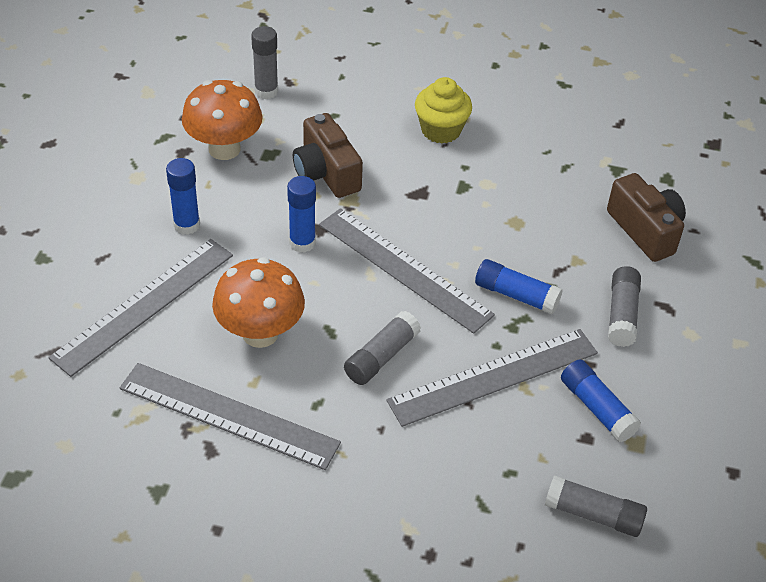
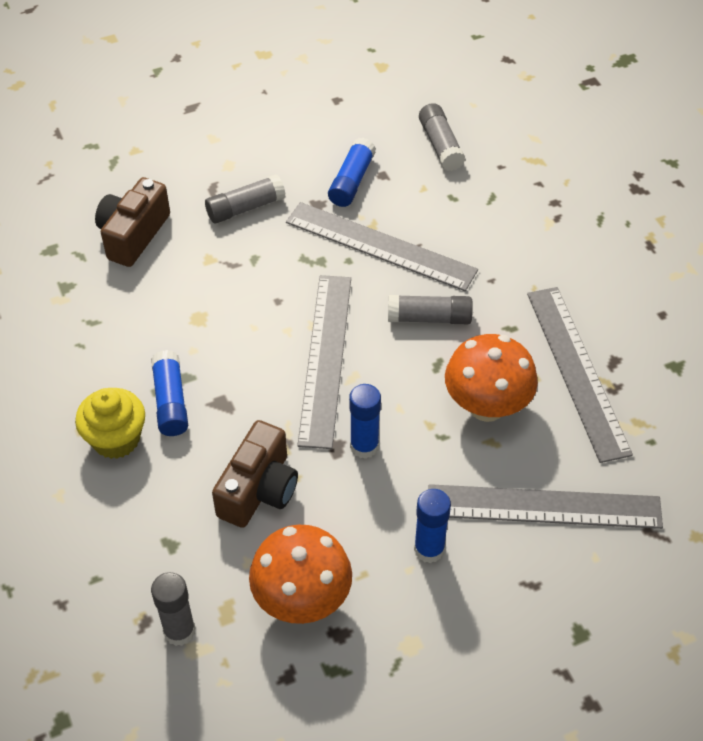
camera: 125 degrees left, 5 degrees up
blue glue stick [475,259,563,314] -> blue glue stick moved to [151,350,188,436]

